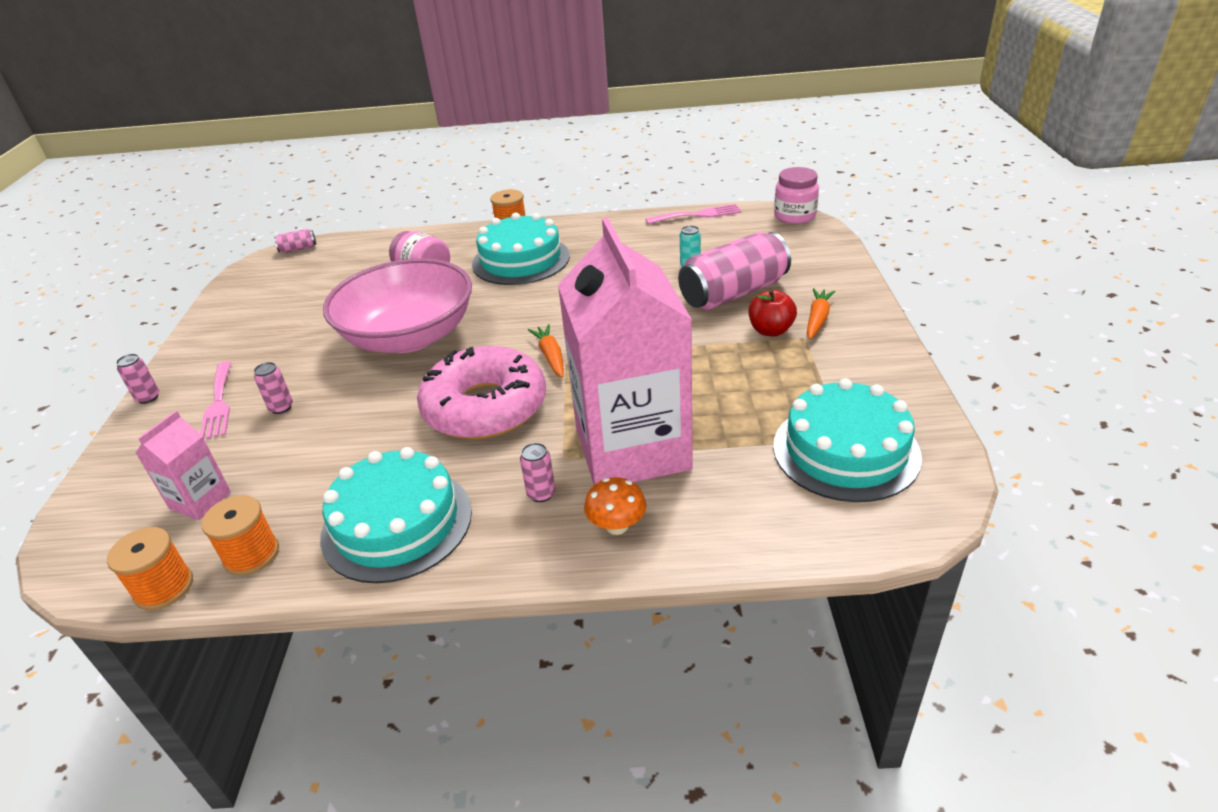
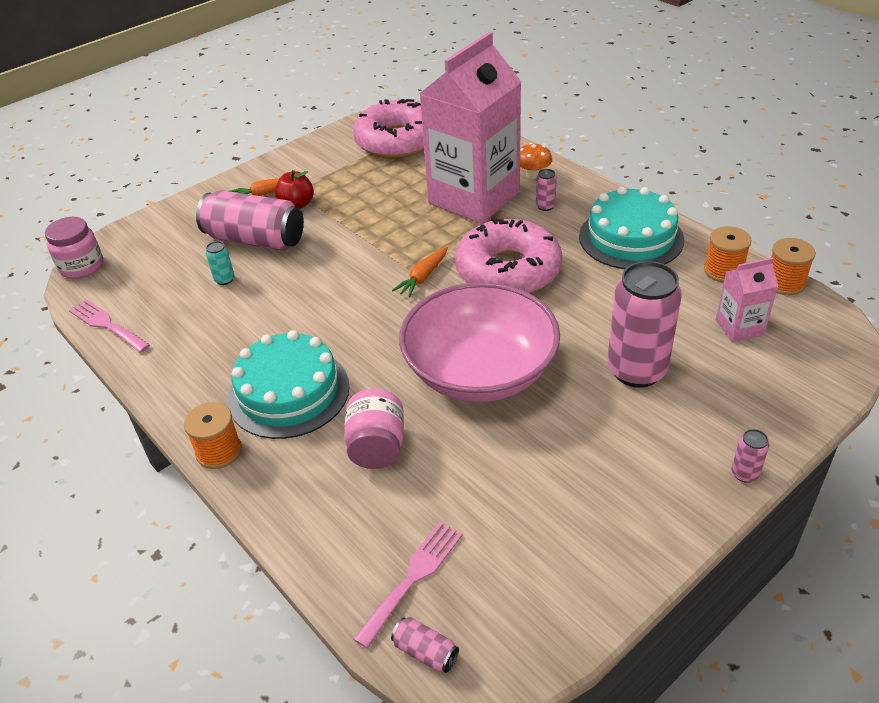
camera: 130 degrees left, 5 degrees up
pink fork [200,361,231,439] -> pink fork moved to [353,522,463,649]
pink can [254,362,293,414] -> pink can [607,261,682,388], size x2.45
turquoise cake [773,378,922,502] -> pink donut [353,99,424,158]

